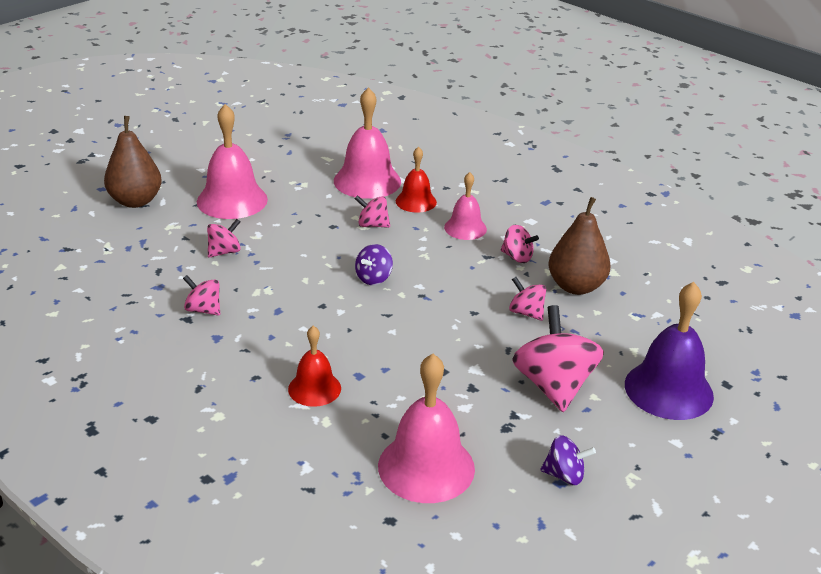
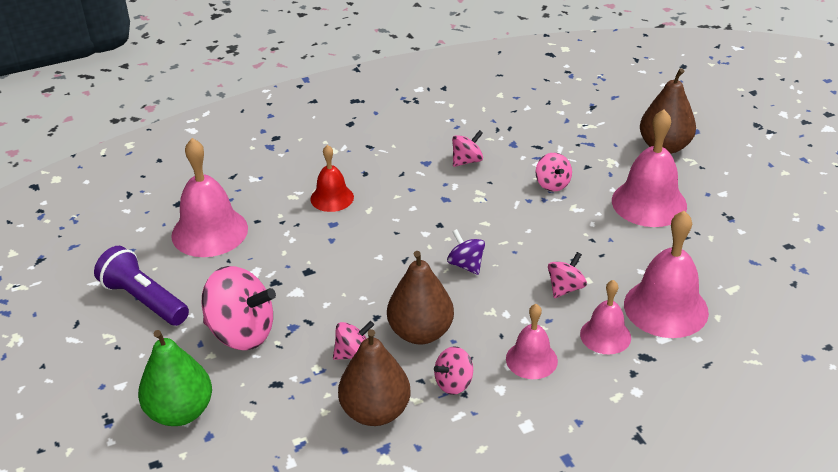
camera: 115 degrees right, 5 degrees up
red bell [396,146,437,213] -> pink bell [580,280,631,354]
purple spinning top [541,435,596,485] -> purple flashlight [94,246,189,326]
purple bell [625,282,714,420] -> green pear [138,330,212,426]
none -> brown pear [387,251,454,344]

